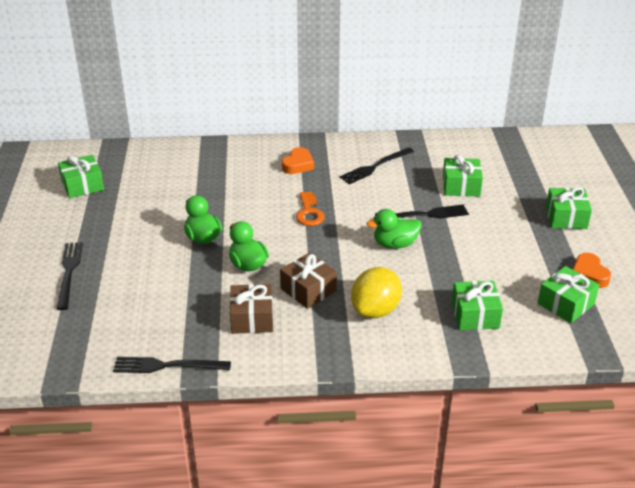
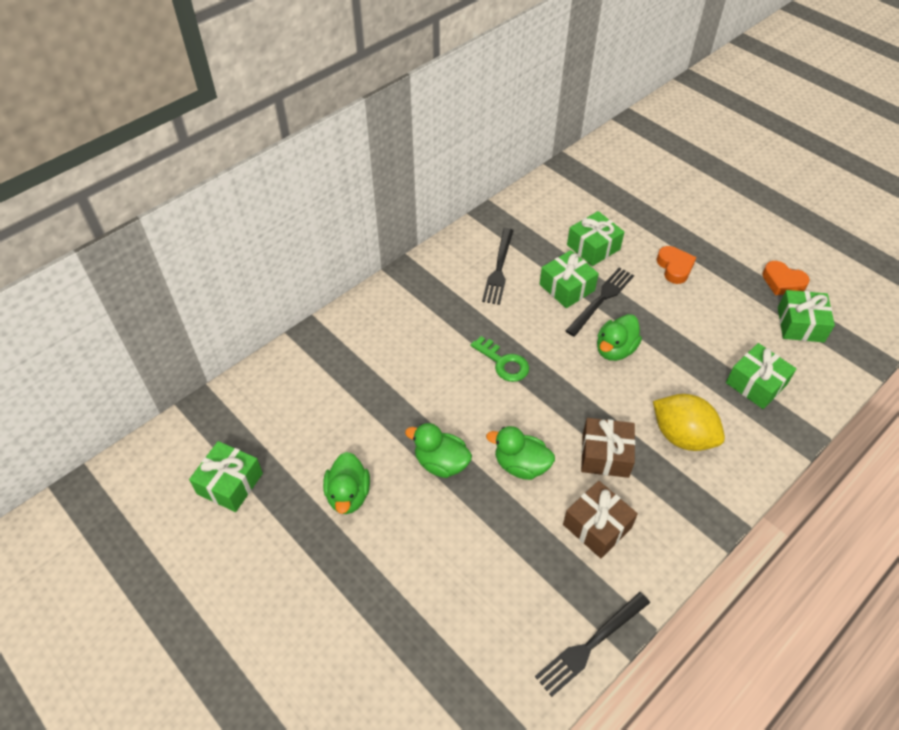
camera: 40 degrees left, 15 degrees up
black fork [57,242,83,310] -> none
orange heart [282,147,314,174] -> orange heart moved to [657,246,696,284]
orange key [296,192,325,226] -> green key [470,336,529,382]
yellow lemon [351,267,402,318] -> yellow lemon turned 45 degrees counterclockwise [653,394,725,451]
green gift [546,187,592,229] -> green gift moved to [540,250,599,308]
none -> green duck [323,452,370,514]

